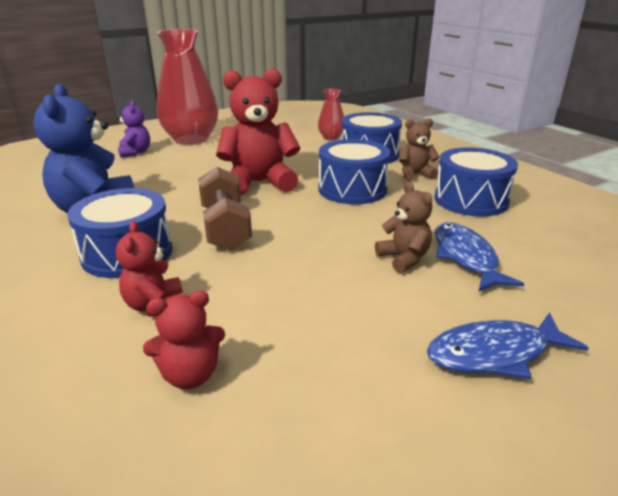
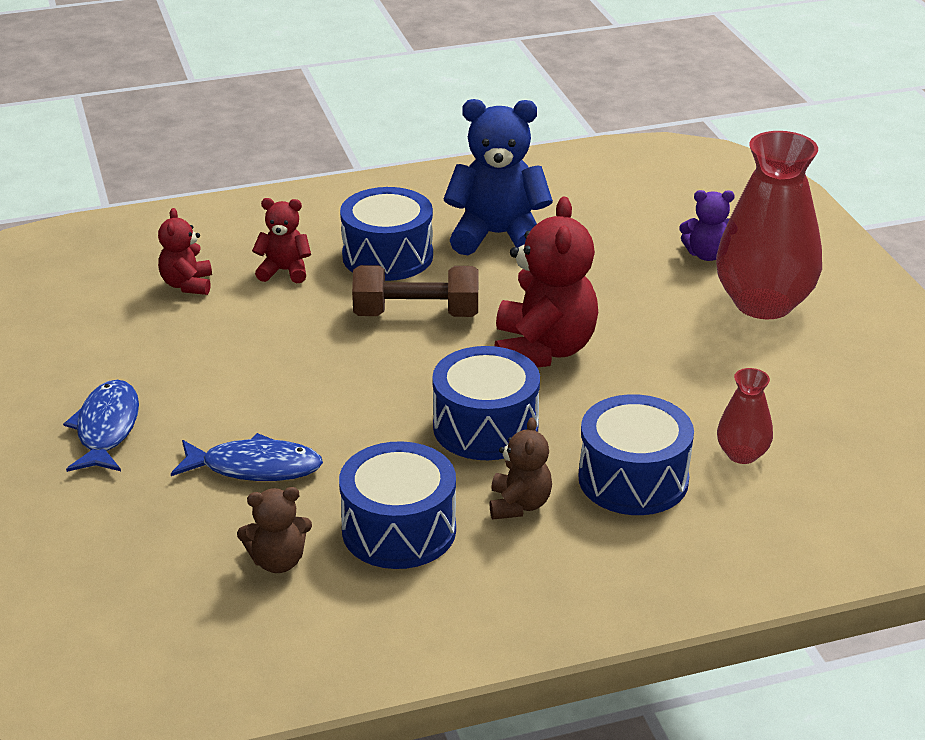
camera: 105 degrees right, 5 degrees up
brown teddy bear [375,182,432,273] -> brown teddy bear moved to [237,487,312,573]

